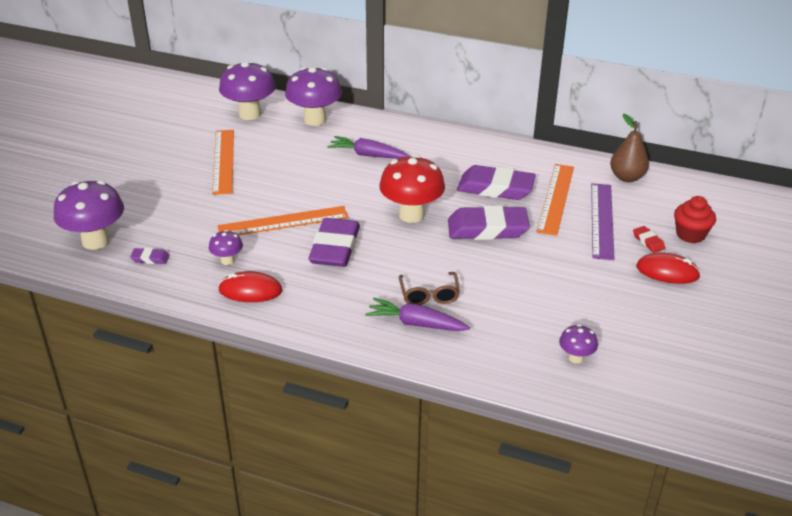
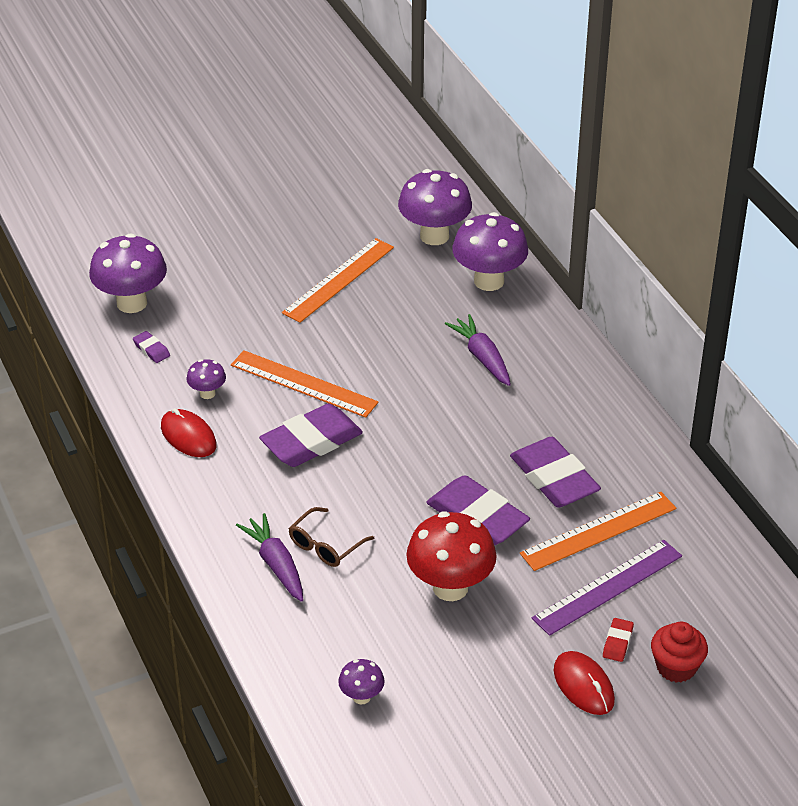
camera: 45 degrees right, 5 degrees up
red mushroom [379,155,445,223] -> red mushroom moved to [406,511,497,601]
brown pear [610,114,649,182] -> none

